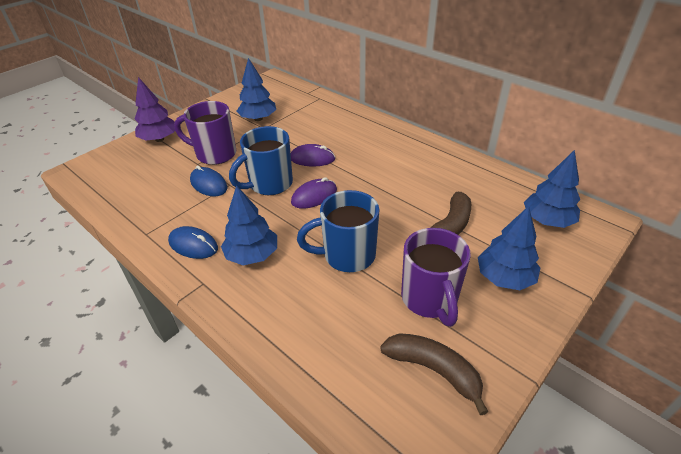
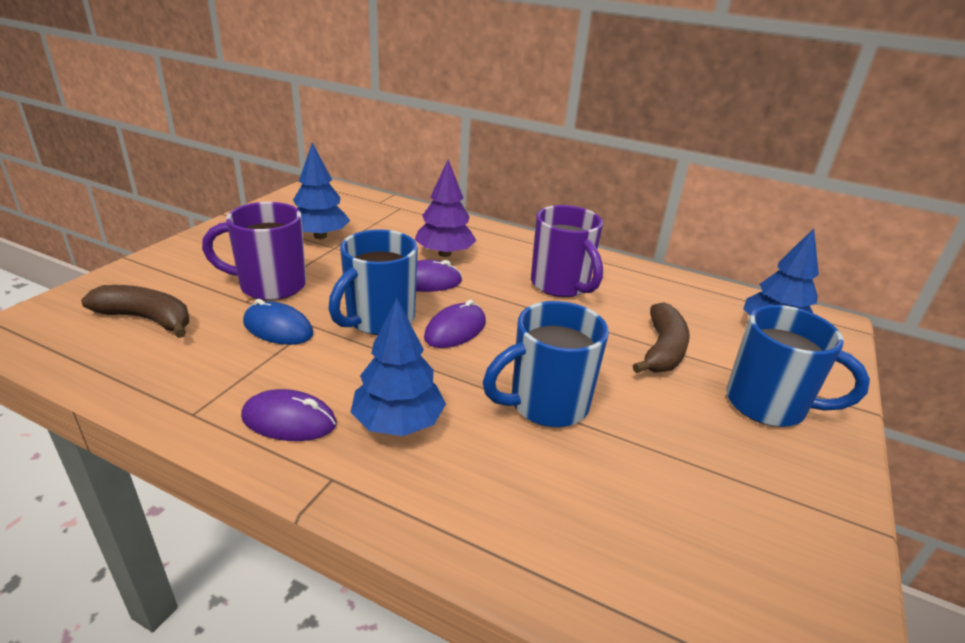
camera: 20 degrees left, 10 degrees down
purple tree [135,77,175,142] -> purple tree moved to [414,159,476,257]
blue mouse [168,226,218,259] -> purple mouse [241,389,337,441]
brown banana [380,333,488,415] -> brown banana moved to [81,285,189,338]
purple mug [401,228,471,327] -> purple mug moved to [531,205,603,297]
blue tree [478,206,540,290] -> blue mug [726,305,870,427]

